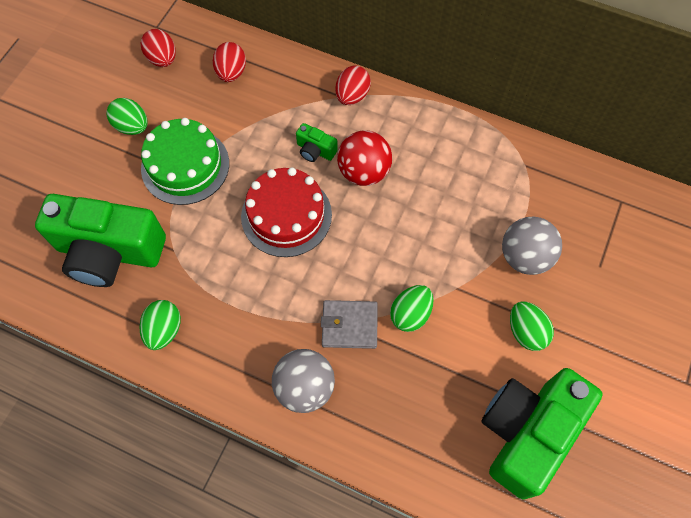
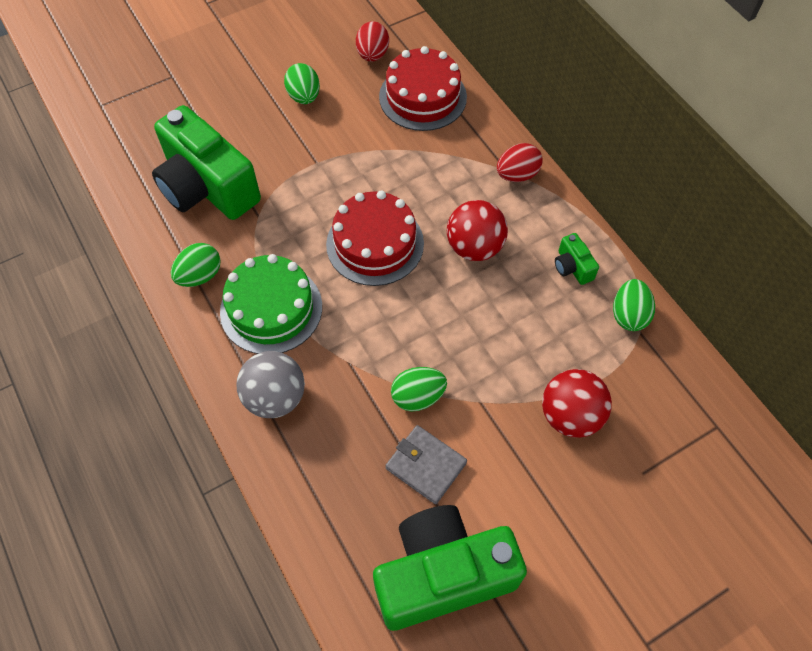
camera: 35 degrees right, 5 degrees down
green cake [141,118,229,205] -> green cake moved to [220,254,322,354]
red egg [213,42,246,82] -> red cake [379,46,467,131]
green camera [296,123,338,162] -> green camera moved to [555,233,599,285]
grey wallet [321,300,378,349] -> grey wallet moved to [385,425,467,504]
grey ball [502,217,562,275] -> red ball [542,369,612,438]
green egg [510,301,554,351] -> green egg moved to [613,279,655,331]

